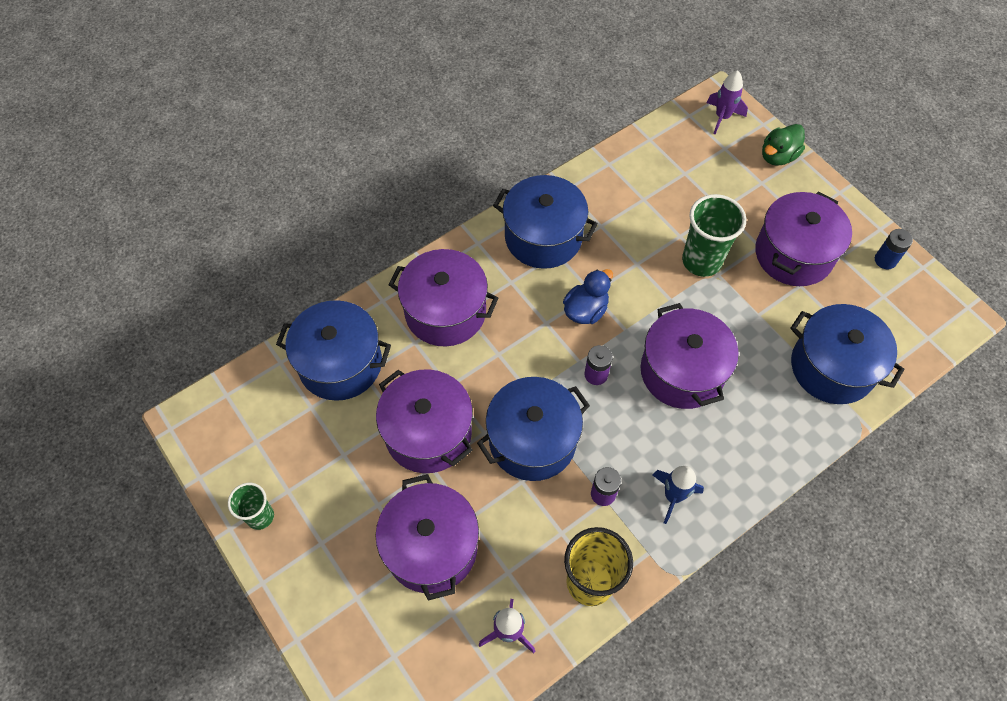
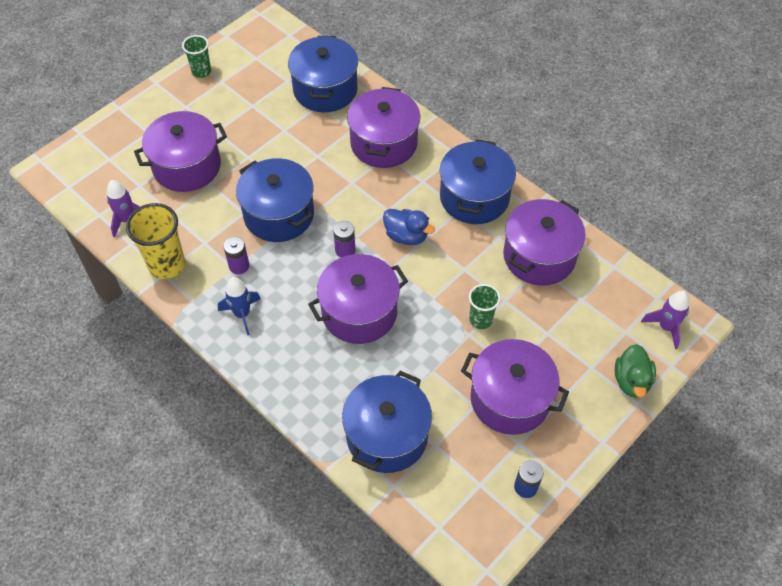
camera: 80 degrees right, 5 degrees down
purple pot [376,369,473,473] -> purple pot moved to [503,199,586,286]
green cup [682,194,746,277] -> green cup [469,284,500,329], size x0.60
green duck [762,124,805,166] -> green duck turned 120 degrees counterclockwise [615,344,656,398]

